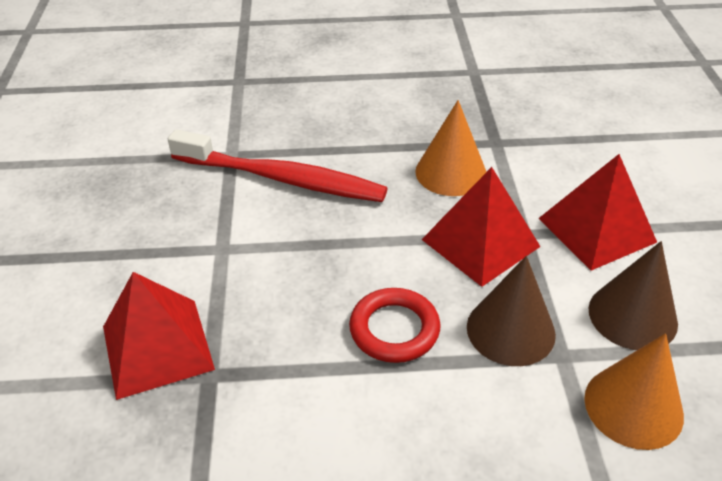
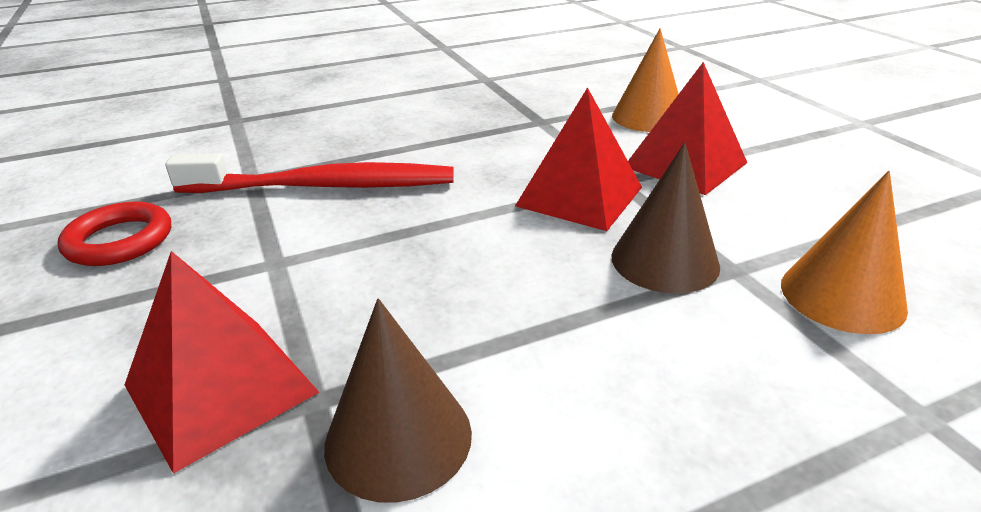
camera: 20 degrees left, 10 degrees down
red ring [349,288,440,363] -> red ring moved to [57,201,171,266]
orange cone [415,100,486,196] -> orange cone moved to [612,28,679,132]
brown cone [588,241,678,350] -> brown cone moved to [324,298,472,503]

